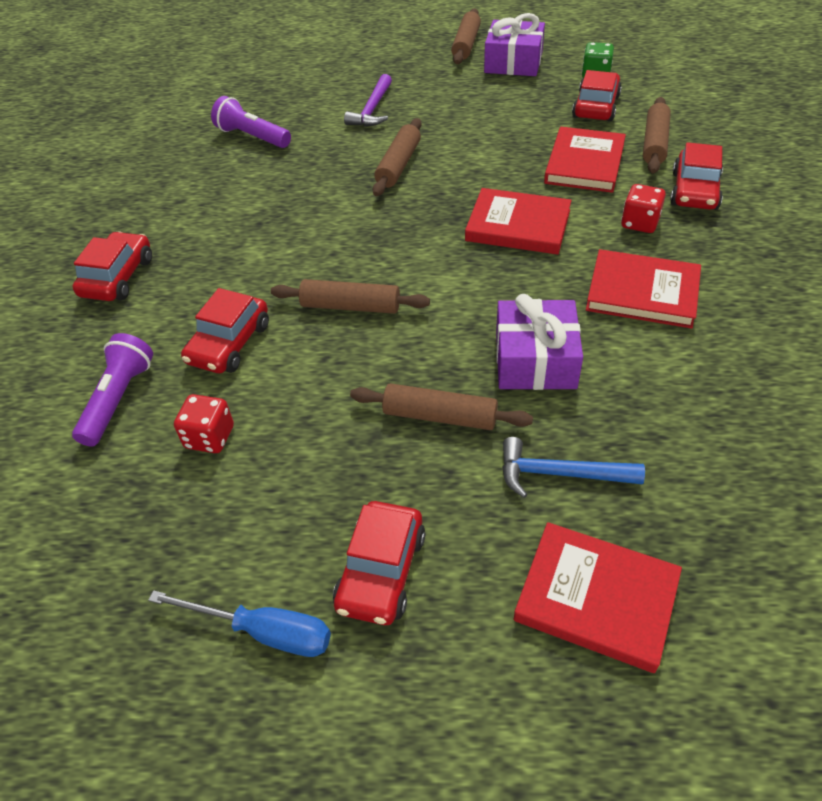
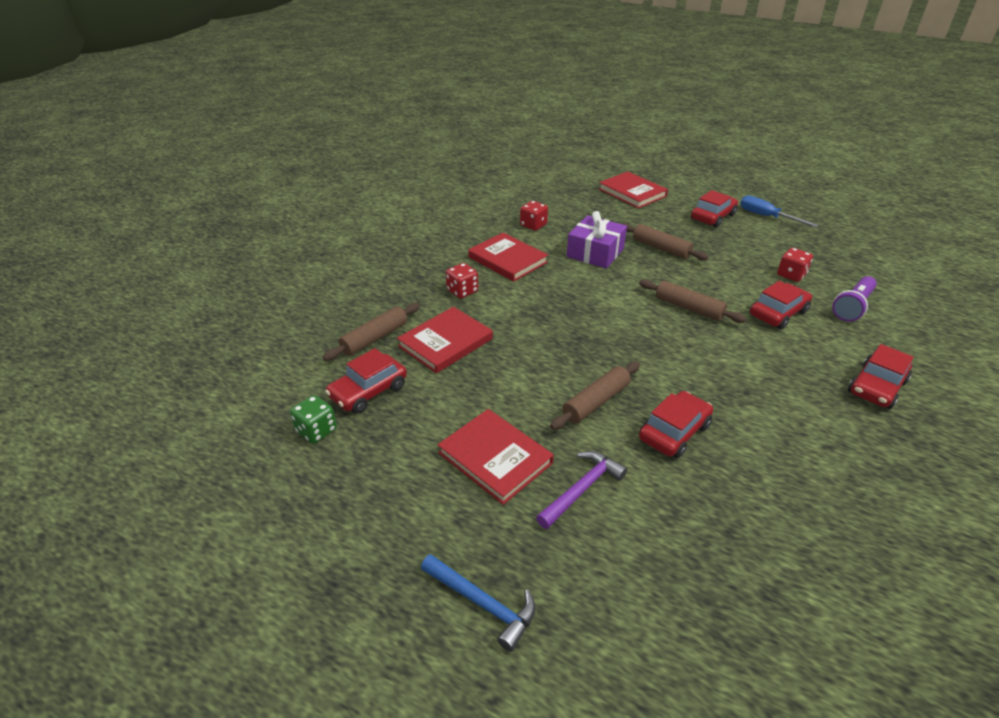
camera: 155 degrees left, 10 degrees down
purple flashlight [211,96,291,148] -> none
brown rolling pin [451,8,481,64] -> none
red book [465,188,572,255] -> red book moved to [438,409,554,505]
purple gift [484,13,545,76] -> none
blue hammer [502,437,645,498] -> blue hammer moved to [421,554,535,652]
red car [670,142,723,210] -> red car moved to [639,391,713,458]
none -> red dice [520,201,548,231]

